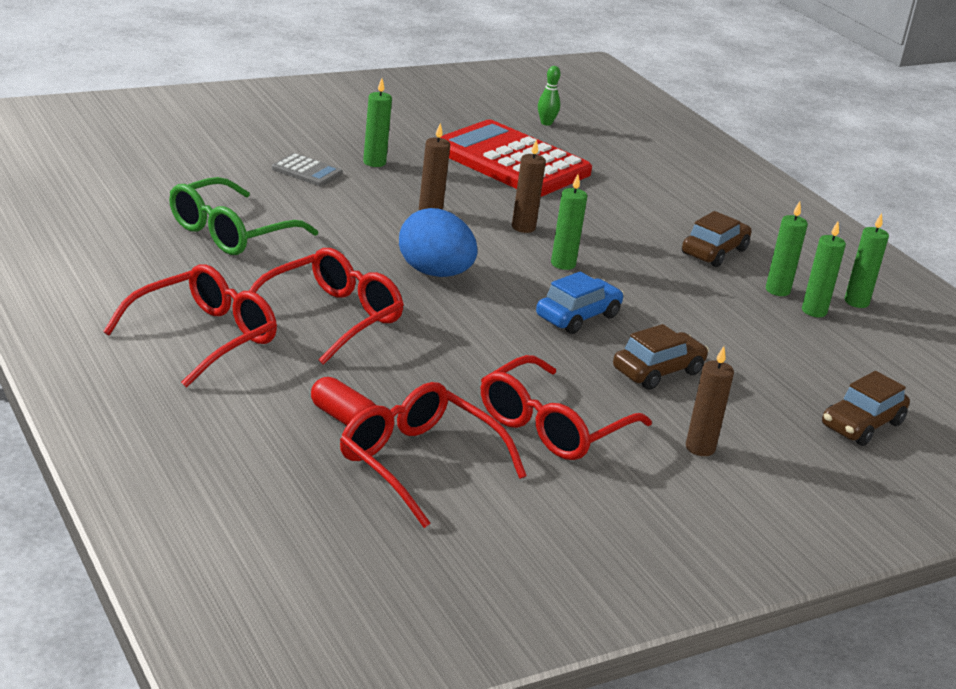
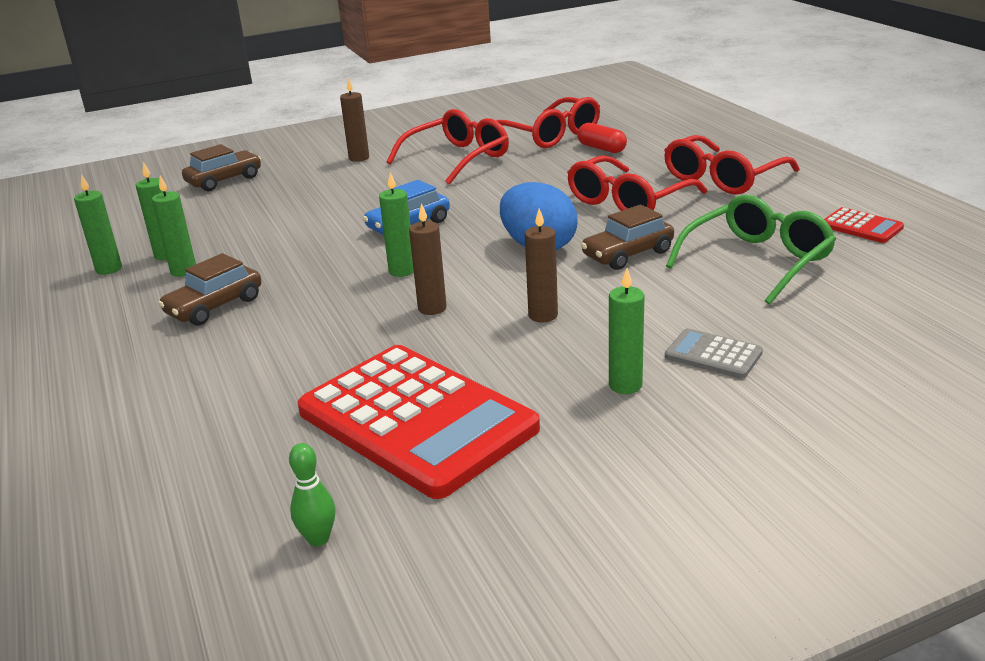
camera: 170 degrees left, 0 degrees up
brown car [613,324,709,390] -> brown car moved to [581,205,674,270]
none -> red calculator [824,207,904,243]

